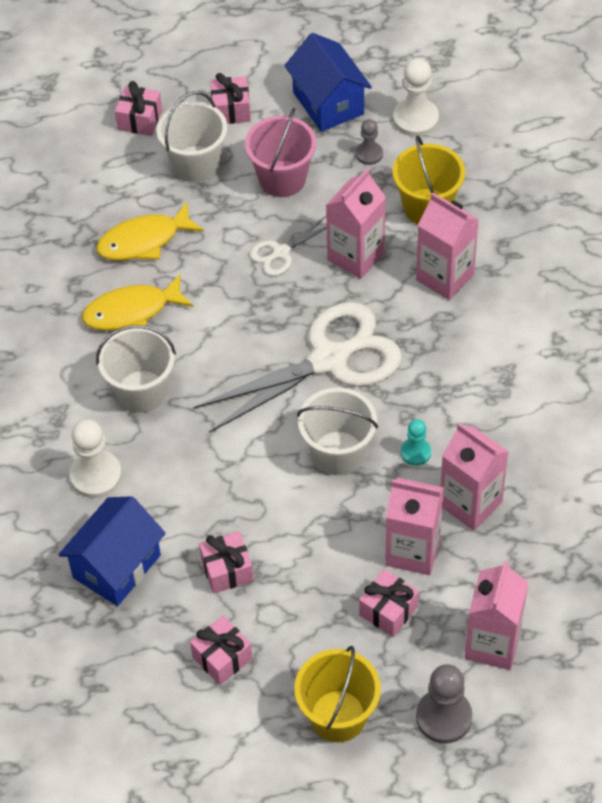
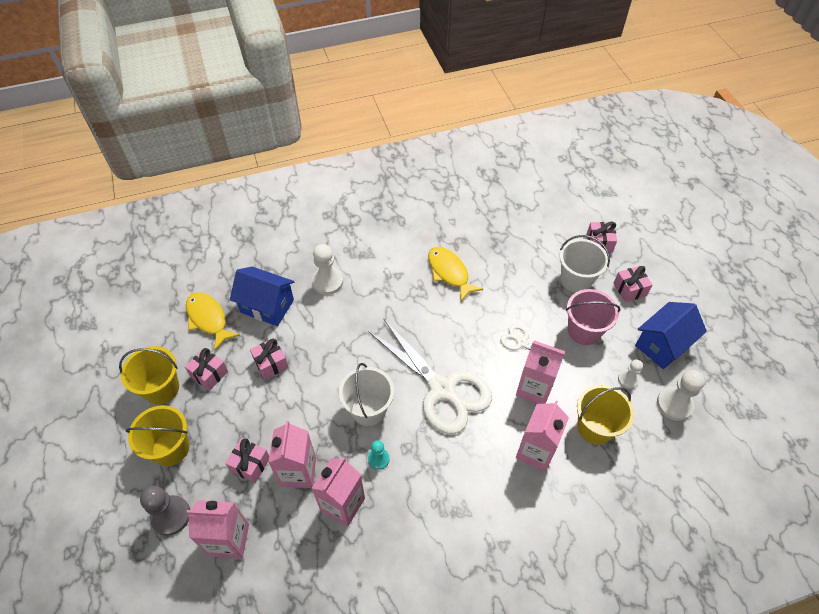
camera: 75 degrees right, 0 degrees up
yellow fish [96,202,204,260] -> yellow fish moved to [186,292,240,350]
white bucket [96,325,176,413] -> none
grey pawn [356,119,383,165] -> white pawn [618,359,643,389]
none -> yellow bucket [119,346,179,405]

